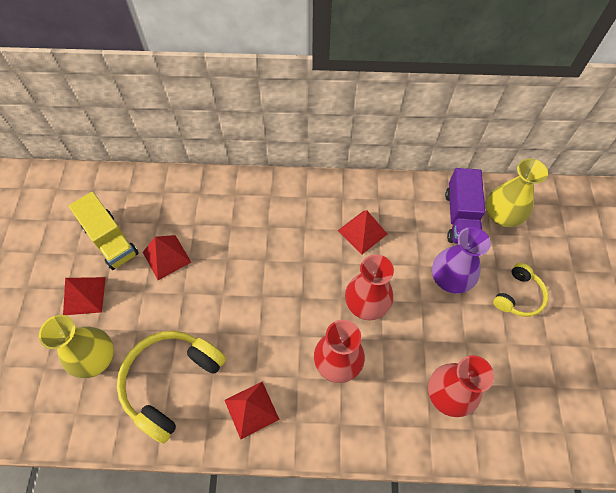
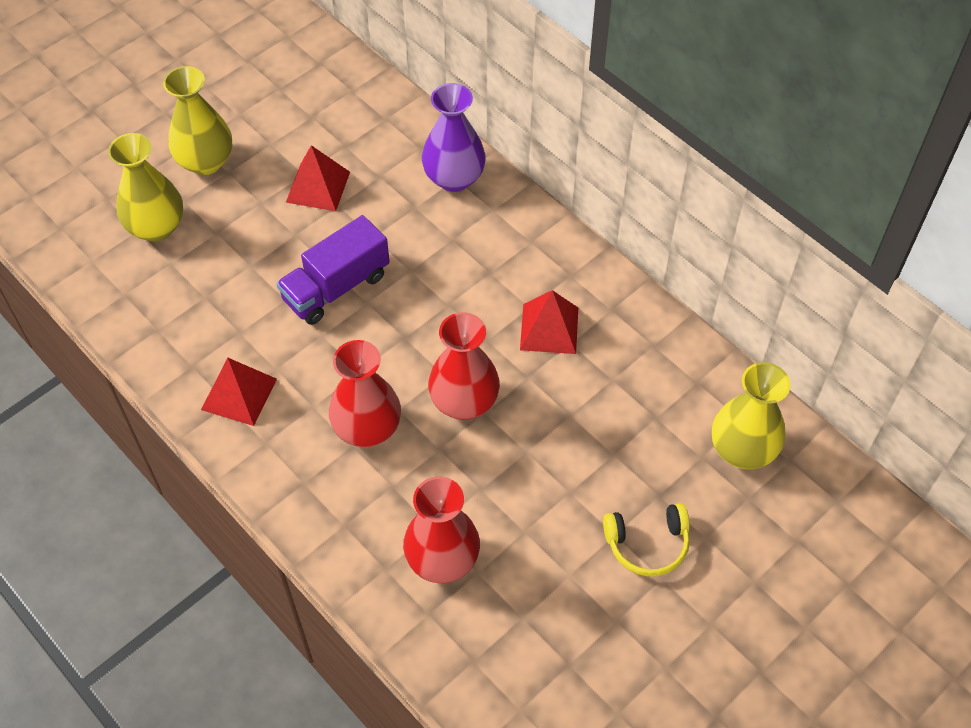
camera: 45 degrees right, 5 degrees down
red pyramid [63,277,106,315] -> yellow vase [163,66,232,175]
yellow truck [69,192,139,270] -> none
yellow headphones [117,331,226,444] -> none
purple vase [432,227,491,294] -> purple vase moved to [422,83,486,192]
purple truck [445,168,485,244] -> purple truck moved to [276,215,390,325]

